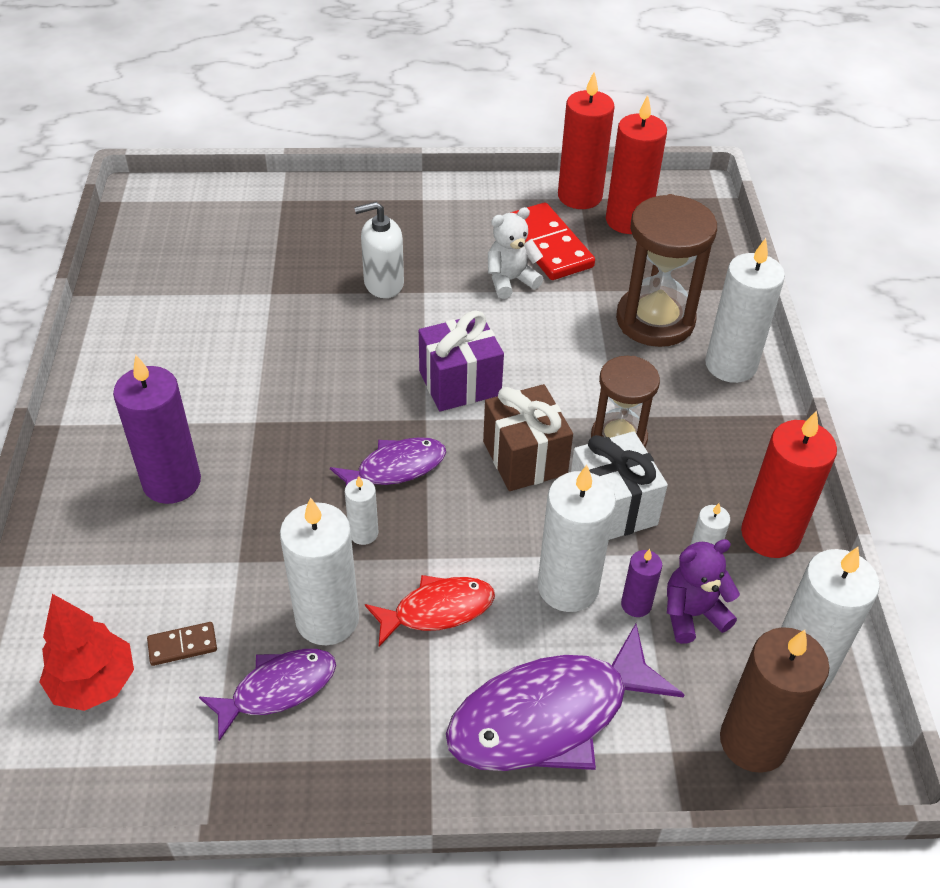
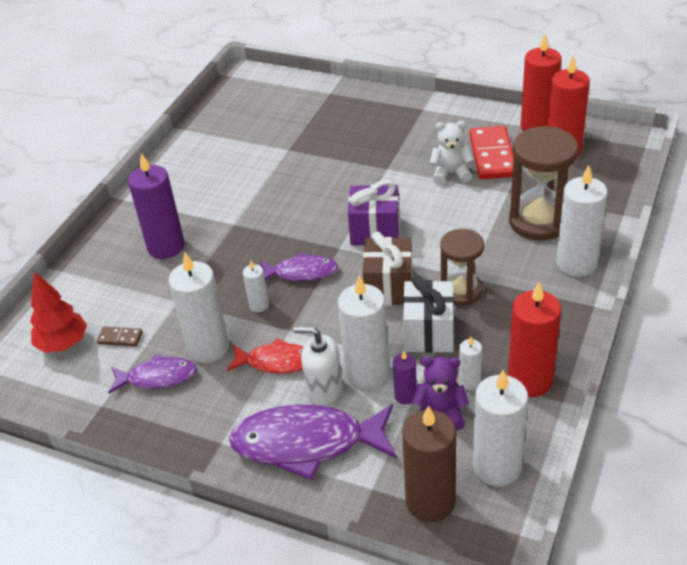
camera: 30 degrees right, 5 degrees down
white soap dispenser [354,202,404,298] -> white soap dispenser moved to [294,327,343,406]

